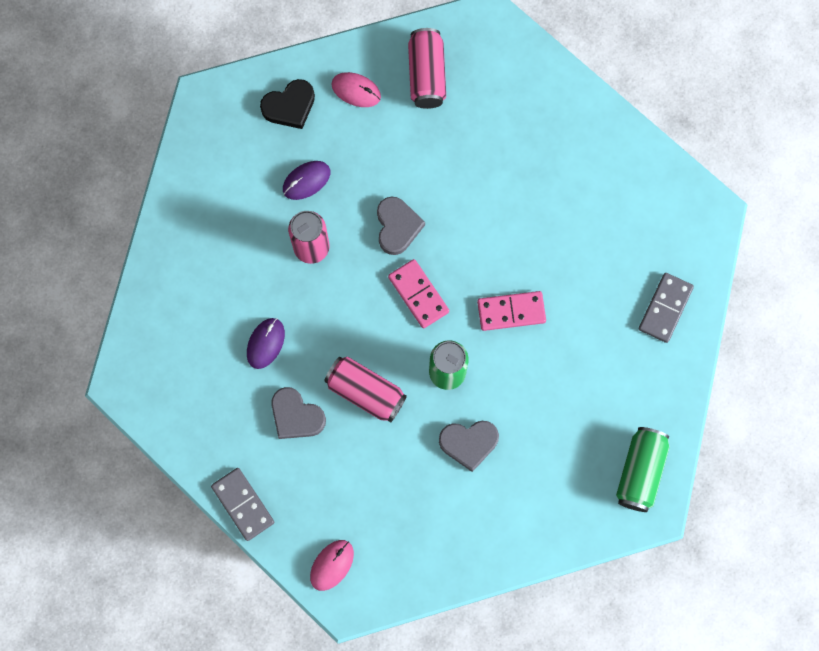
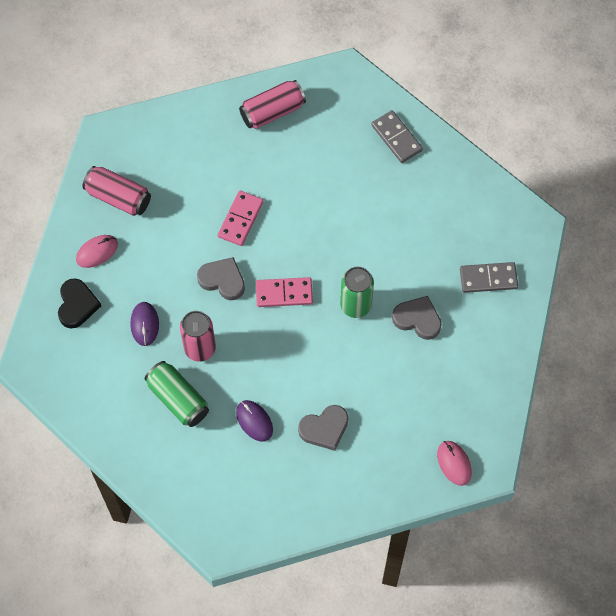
camera: 60 degrees left, 10 degrees down
grey domino [211,468,274,541] -> grey domino moved to [460,262,518,293]
pink can [324,357,407,423] -> pink can moved to [239,80,306,129]
grey heart [439,421,499,472] -> grey heart turned 90 degrees counterclockwise [392,296,442,340]
pink domino [477,291,546,331] -> pink domino moved to [218,191,264,246]
green can [616,427,670,512] -> green can moved to [145,361,209,427]

